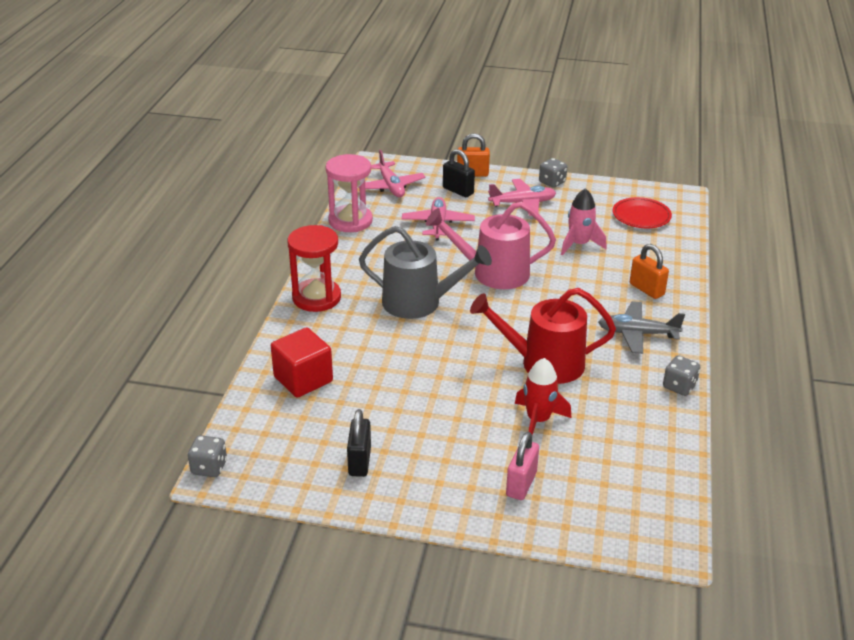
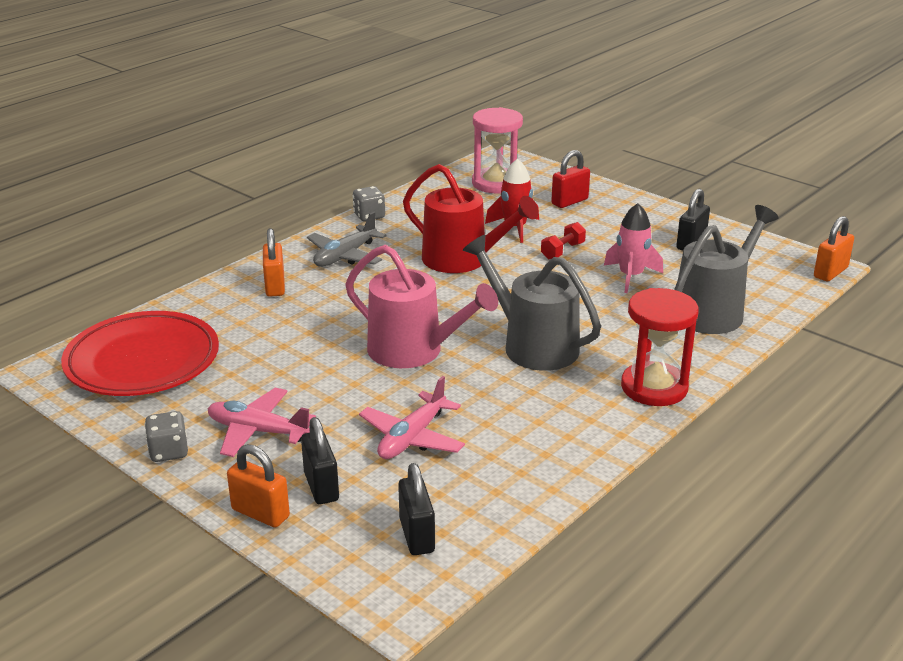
camera: 150 degrees left, 5 degrees down
grey dice [188,435,227,477] -> orange padlock [814,216,854,281]
red cube [271,327,333,398] -> grey watering can [674,205,779,334]
pink hourglass [326,154,373,232] -> pink hourglass moved to [472,107,523,193]
pink plane [359,150,425,197] -> black padlock [398,463,435,555]
pink padlock [506,432,539,500] -> red padlock [551,150,590,208]
pink rocket [561,188,607,255] -> pink rocket moved to [604,203,663,293]
grey plane [598,301,685,354] -> grey plane turned 90 degrees clockwise [307,212,386,267]
red plate [613,197,672,228] -> red plate [61,311,219,396], size x1.77
none -> red dumbbell [541,222,586,259]

